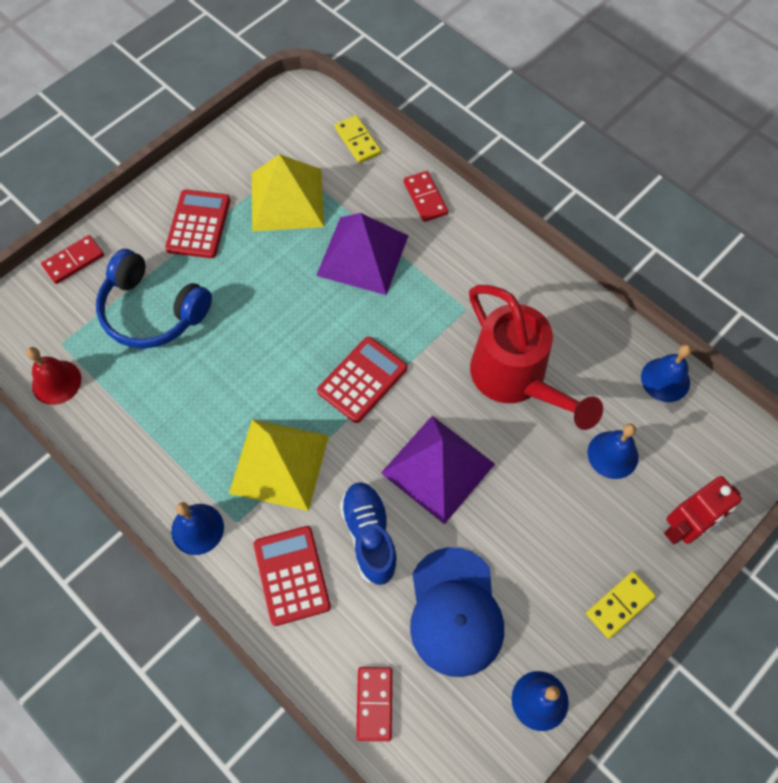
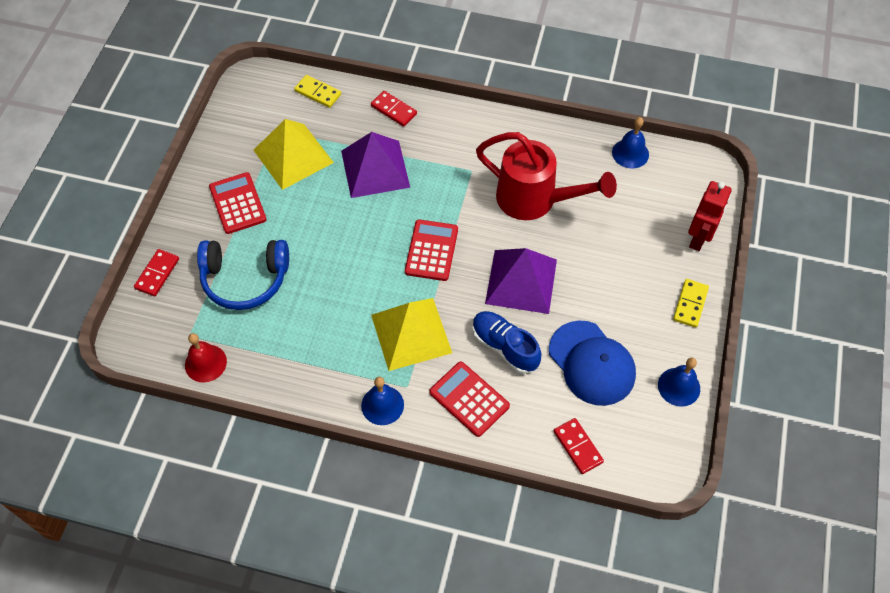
camera: 30 degrees left, 5 degrees down
blue bell [588,424,638,479] -> none

